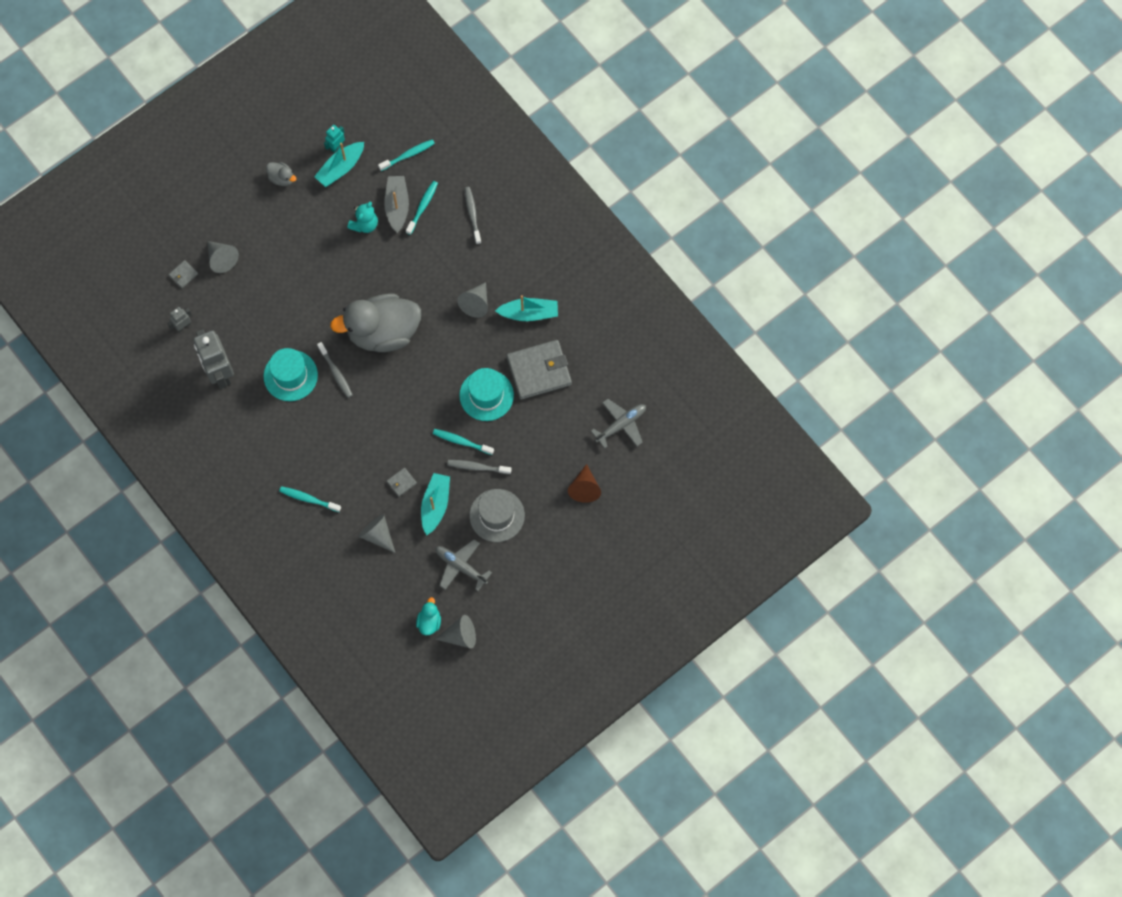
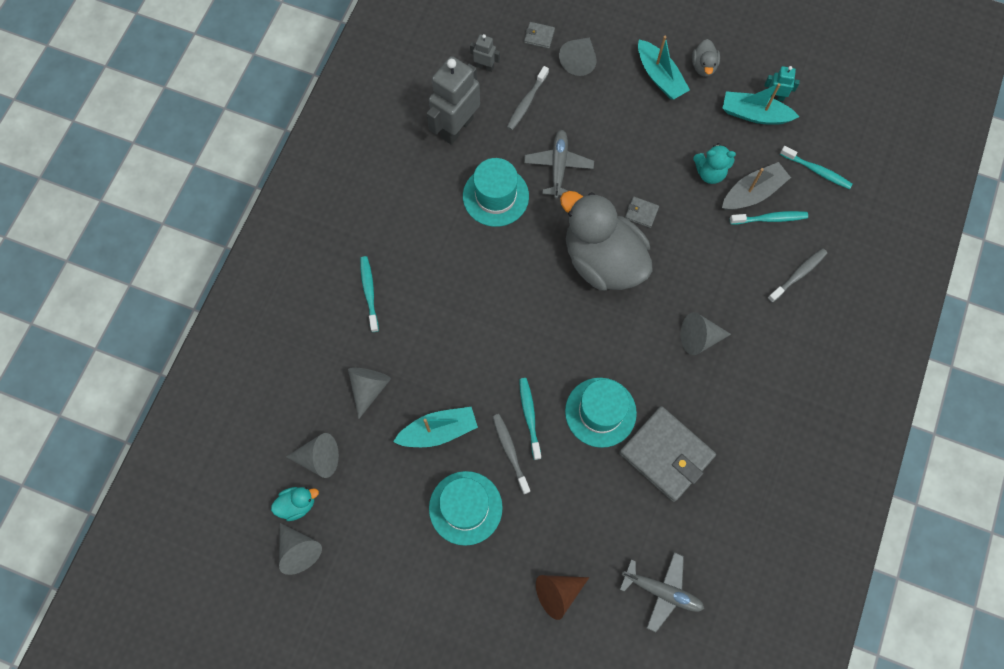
camera: 60 degrees right, 0 degrees up
grey toothbrush [317,342,353,398] -> grey toothbrush moved to [507,66,549,130]
grey wallet [387,468,417,497] -> grey wallet moved to [625,197,659,228]
grey plane [435,539,492,591] -> grey plane moved to [524,130,594,199]
grey hat [469,489,525,542] -> turquoise hat [429,471,503,546]
turquoise boat [495,295,558,321] -> turquoise boat moved to [638,36,690,99]
none -> grey cone [286,433,339,478]

